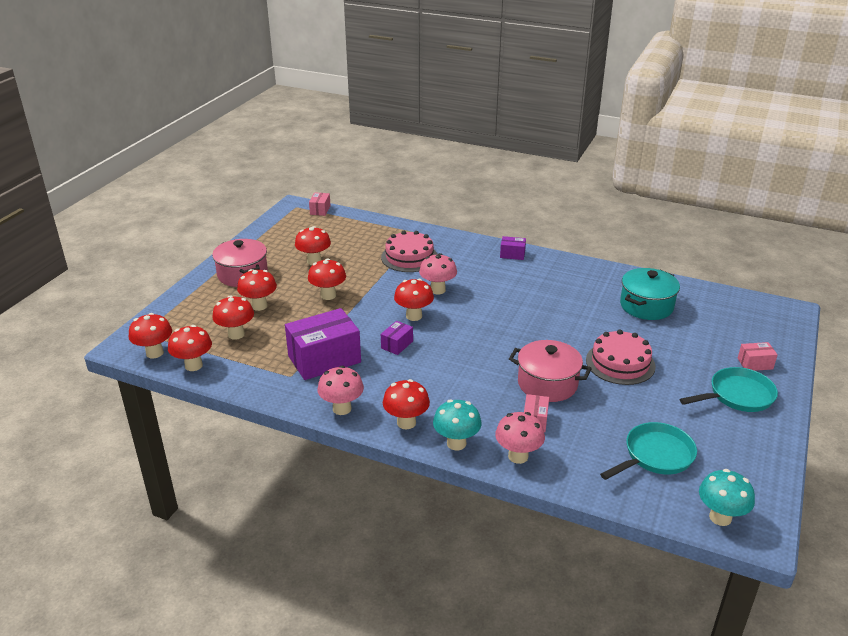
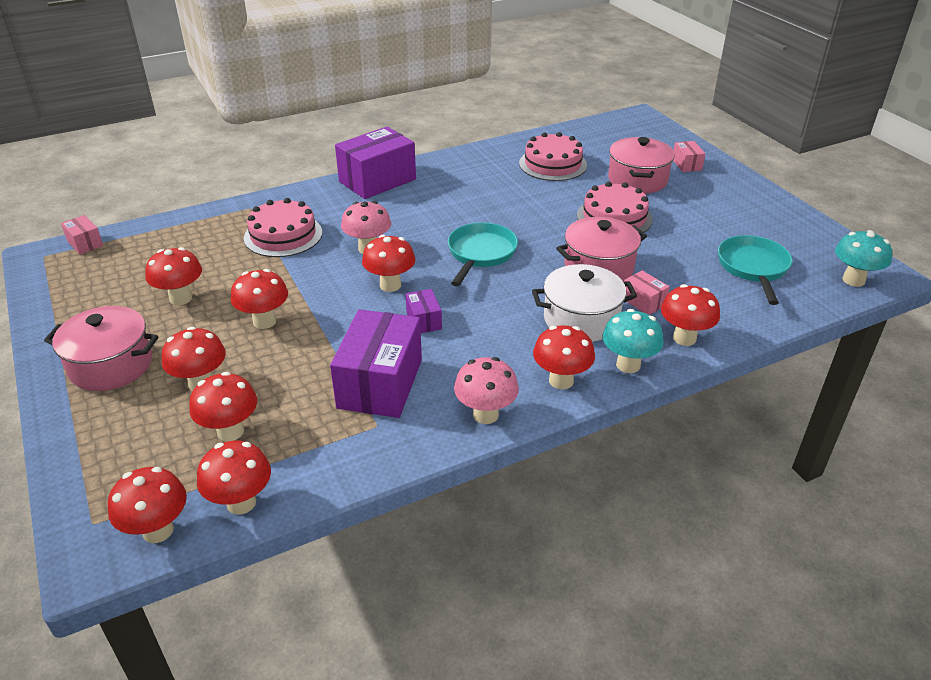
camera: 50 degrees left, 5 degrees up
pink mushroom [495,412,545,464] -> red mushroom [661,284,720,346]
purple box [500,236,526,260] -> purple box [335,127,416,199], size x2.15
turquoise pot [620,268,680,320] -> pink cake [519,132,587,181]
turquoise pan [680,367,778,412] -> turquoise pan moved to [448,222,518,286]
pink box [738,342,778,371] -> pink box turned 45 degrees counterclockwise [673,141,706,172]
none -> white pot [532,264,637,342]
none -> pink pot [608,137,675,194]

